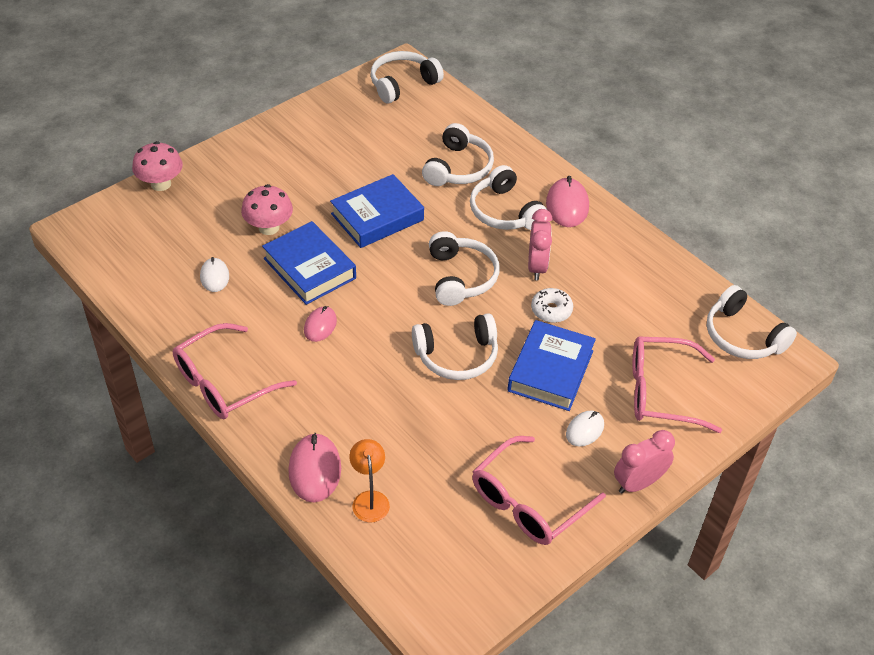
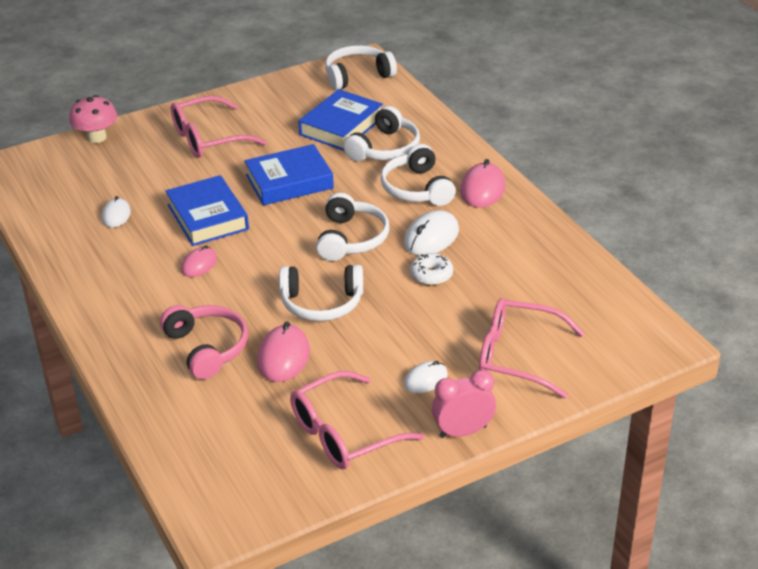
camera: 15 degrees right, 10 degrees down
pink glasses [173,323,297,419] -> pink glasses moved to [171,96,267,158]
pink mushroom [241,184,293,235] -> none
pink mouse [288,433,341,502] -> pink mouse moved to [257,322,310,382]
orange lamp [350,439,390,522] -> none
blue book [507,320,596,411] -> blue book moved to [298,89,383,151]
pink clock [528,209,553,280] -> white mouse [404,210,459,256]
white headphones [707,285,797,359] -> none
none -> pink headphones [160,305,248,379]

